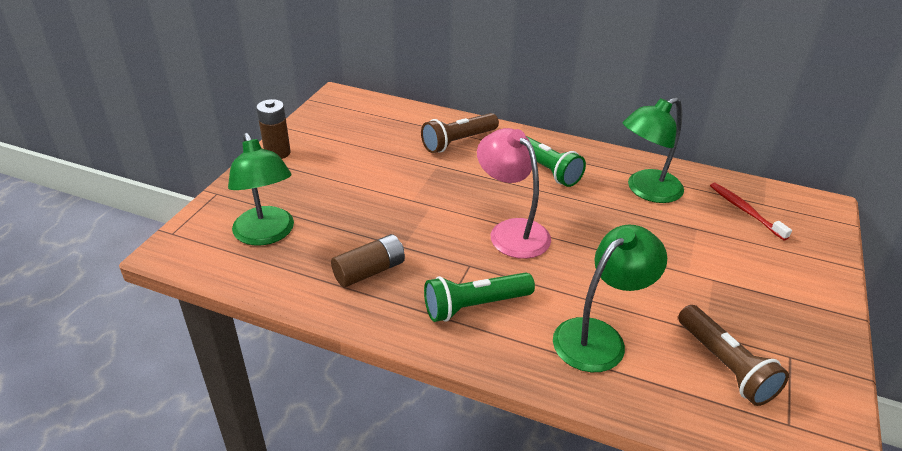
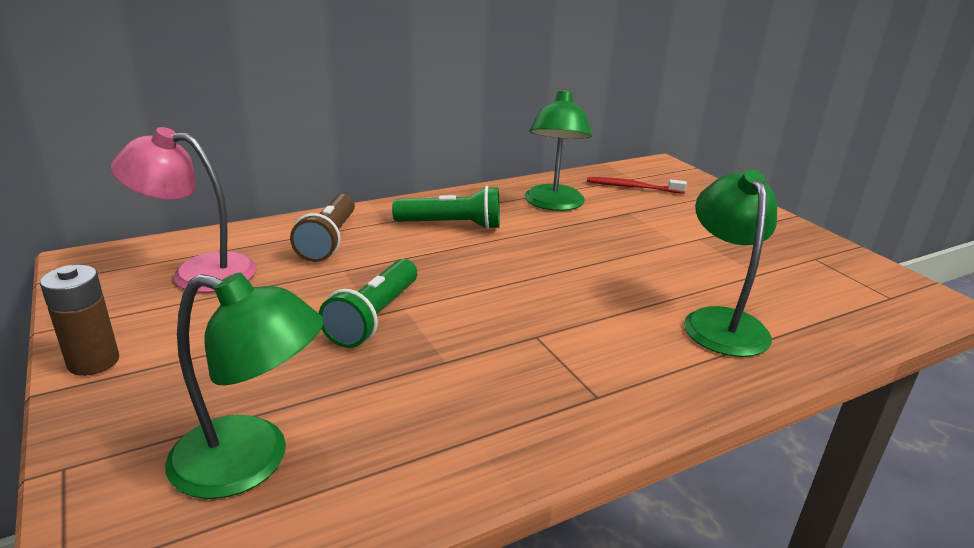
camera: 50 degrees left, 10 degrees down
brown battery [331,234,405,287] -> none
green flashlight [424,272,535,322] -> green flashlight moved to [319,259,417,348]
pink lamp [477,128,551,259] -> pink lamp moved to [111,127,257,293]
brown flashlight [678,305,789,406] -> none

